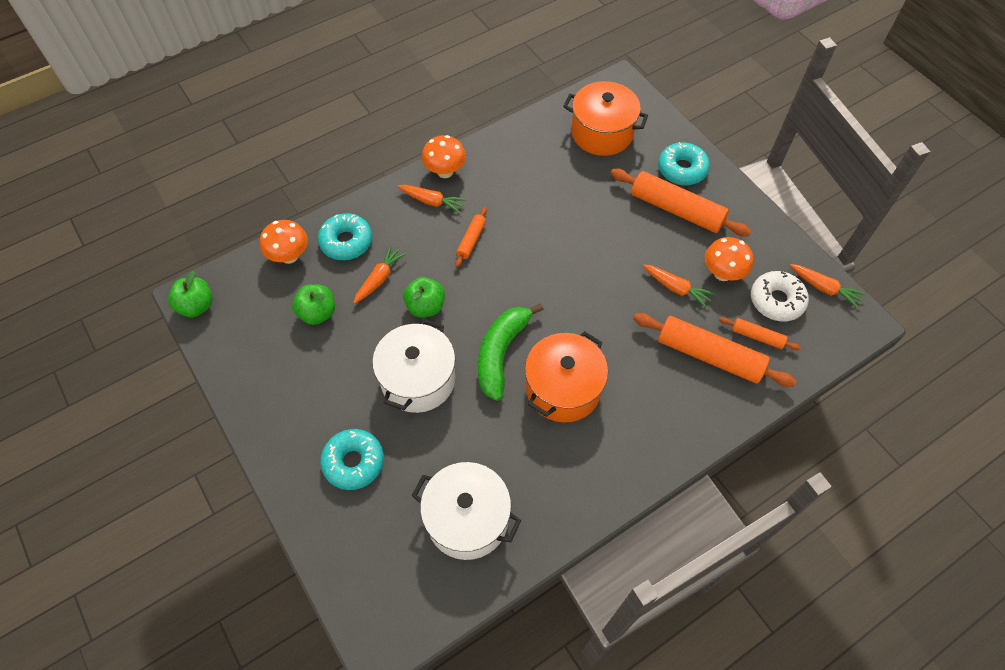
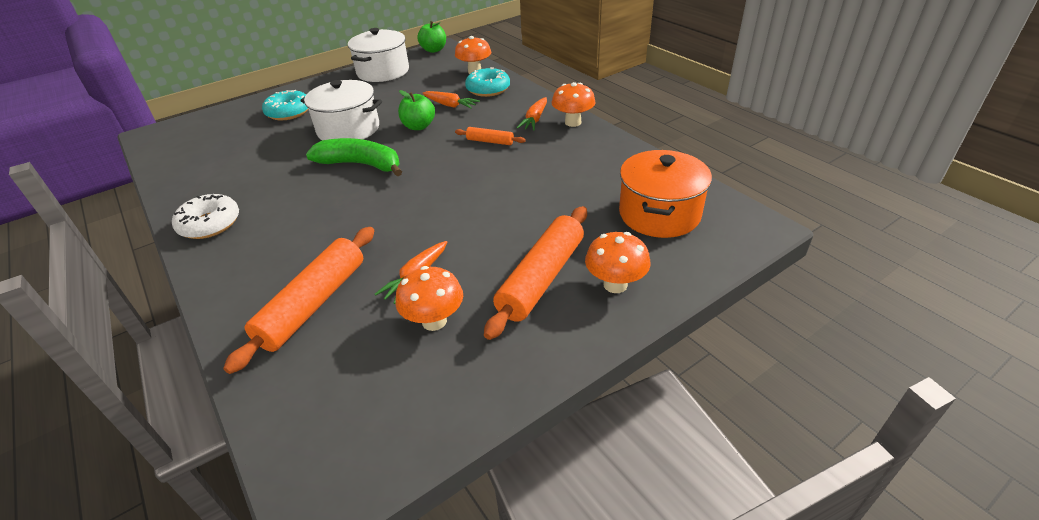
camera: 90 degrees right, 20 degrees down
green apple [292,284,335,325] -> none
white pot [412,462,521,560] -> white pot moved to [348,28,409,82]
orange pot [525,331,608,422] -> none
turquoise donut [658,142,710,185] -> orange mushroom [585,232,651,293]
orange rolling pin [719,317,801,350] -> none
white donut [751,271,809,322] -> white donut moved to [172,194,239,239]
orange carrot [790,264,866,309] -> none

